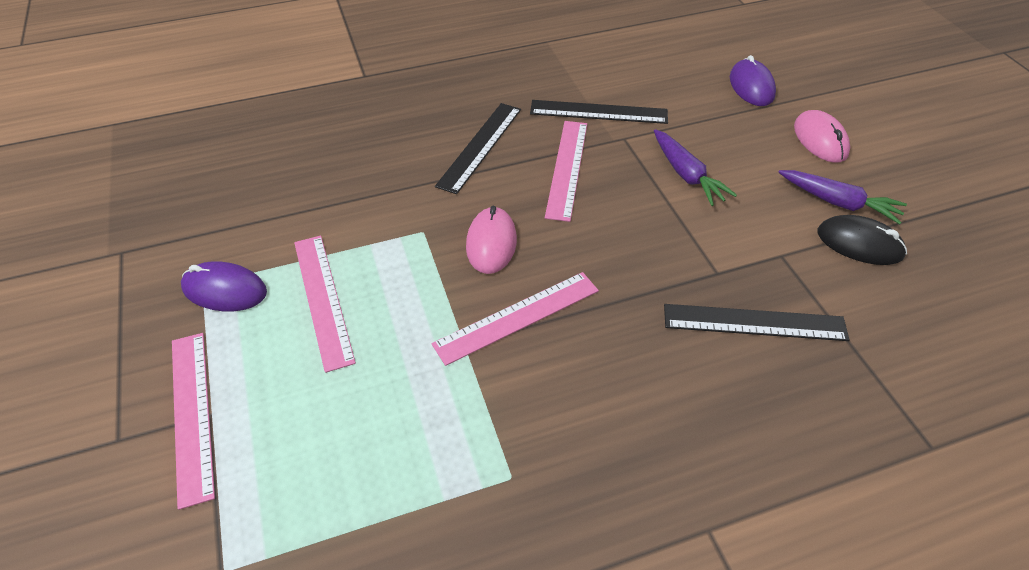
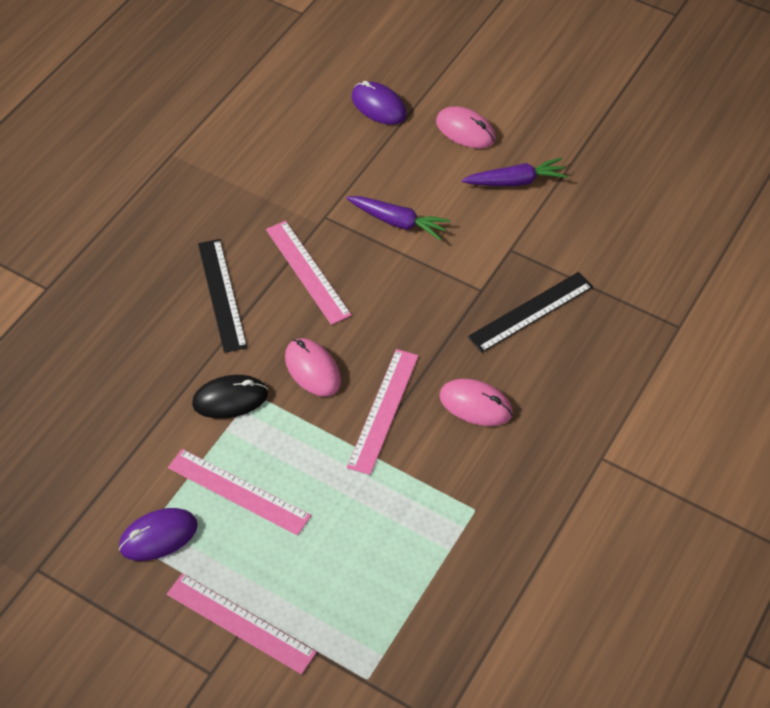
camera: 40 degrees left, 5 degrees up
black ruler [530,100,668,124] -> none
black mouse [817,215,907,265] -> black mouse moved to [192,375,268,419]
none -> pink mouse [439,379,513,426]

